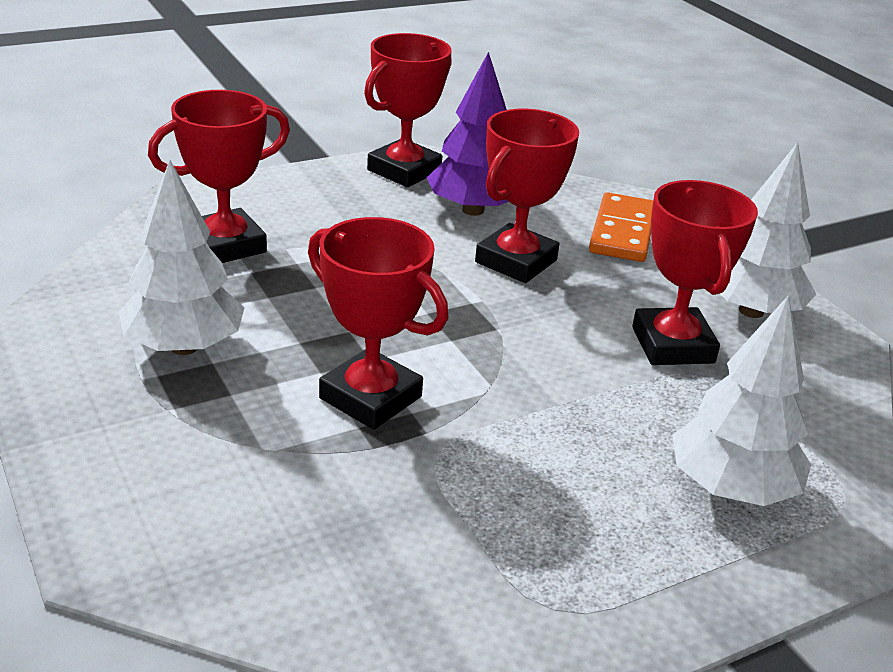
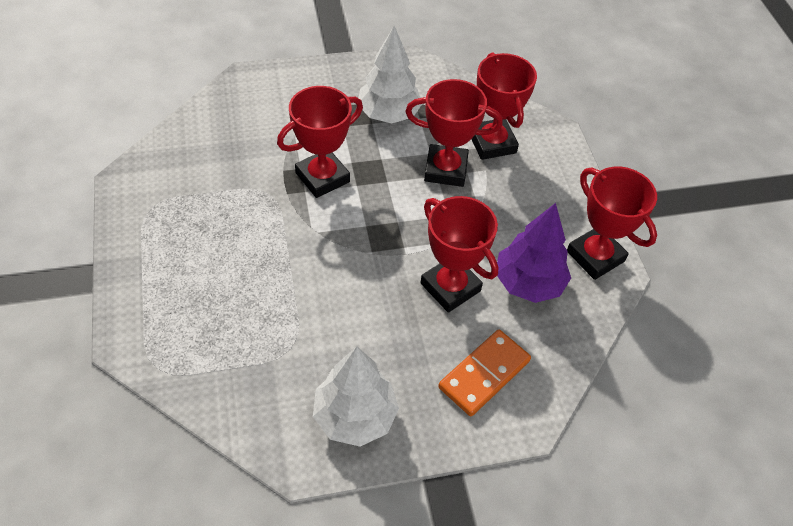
camera: 105 degrees right, 20 degrees up
orange domino [589,192,653,262] -> orange domino turned 75 degrees counterclockwise [438,330,531,416]
red trophy [632,180,758,365] -> red trophy moved to [405,79,503,187]
white tree [673,295,811,506] -> none

